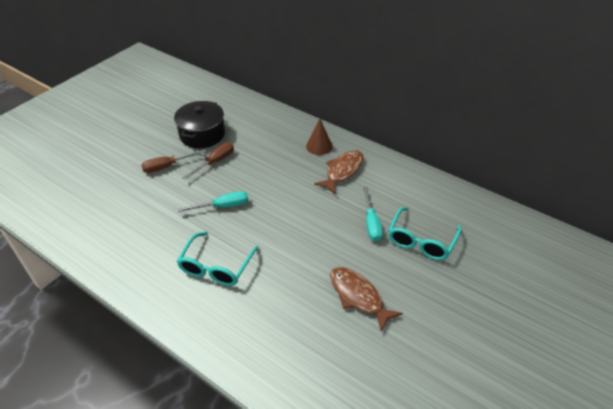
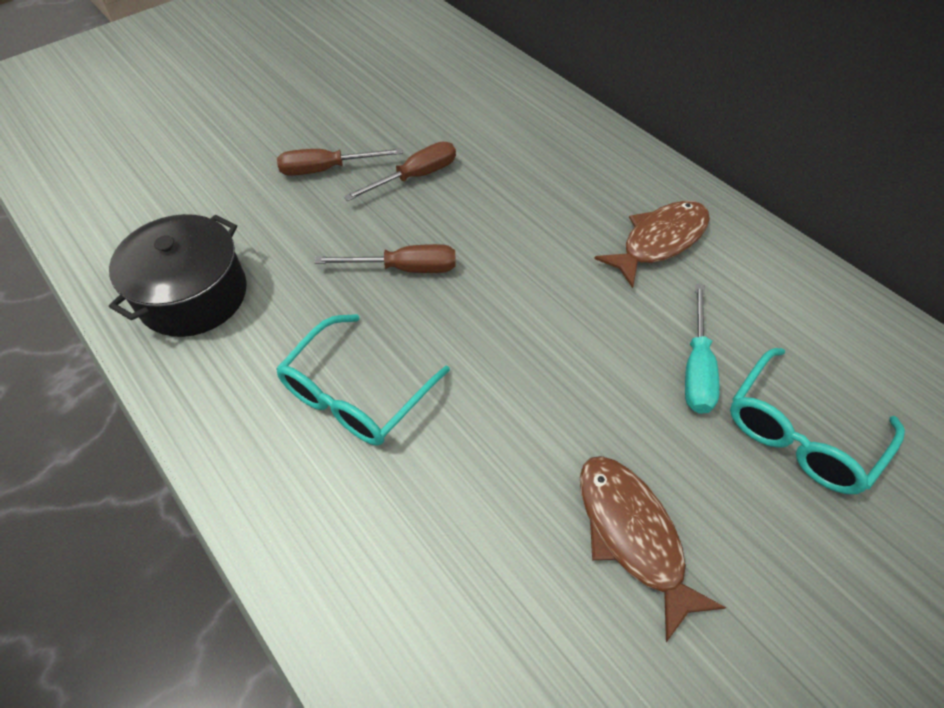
camera: 15 degrees right, 10 degrees up
black pot [174,101,225,148] -> black pot moved to [109,214,247,337]
turquoise screwdriver [177,191,249,212] -> brown screwdriver [315,244,455,273]
brown cone [306,119,333,155] -> none

